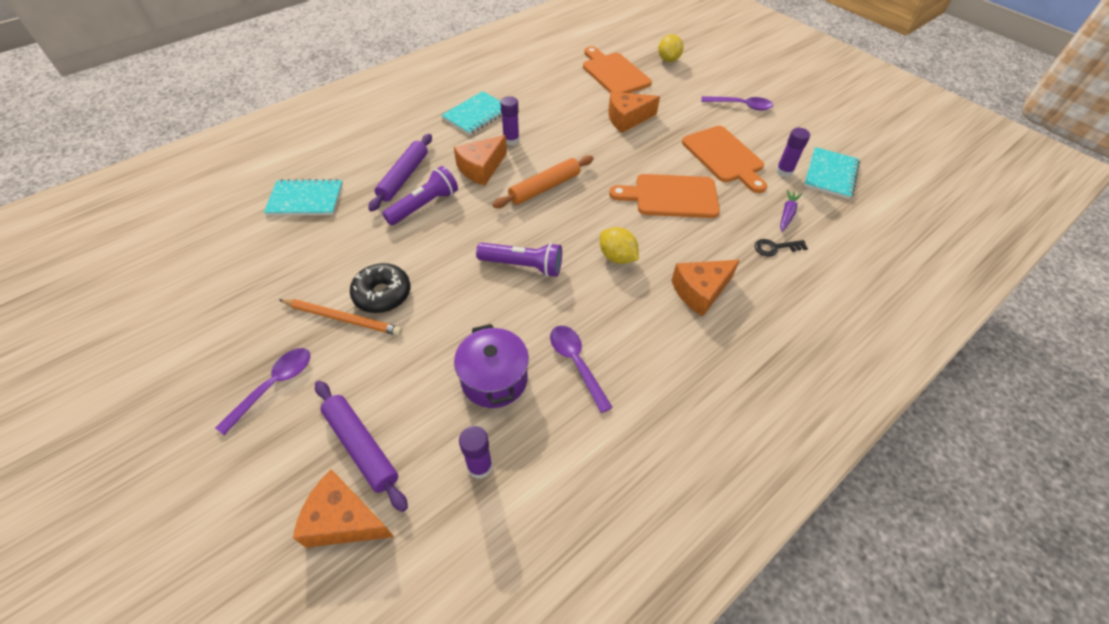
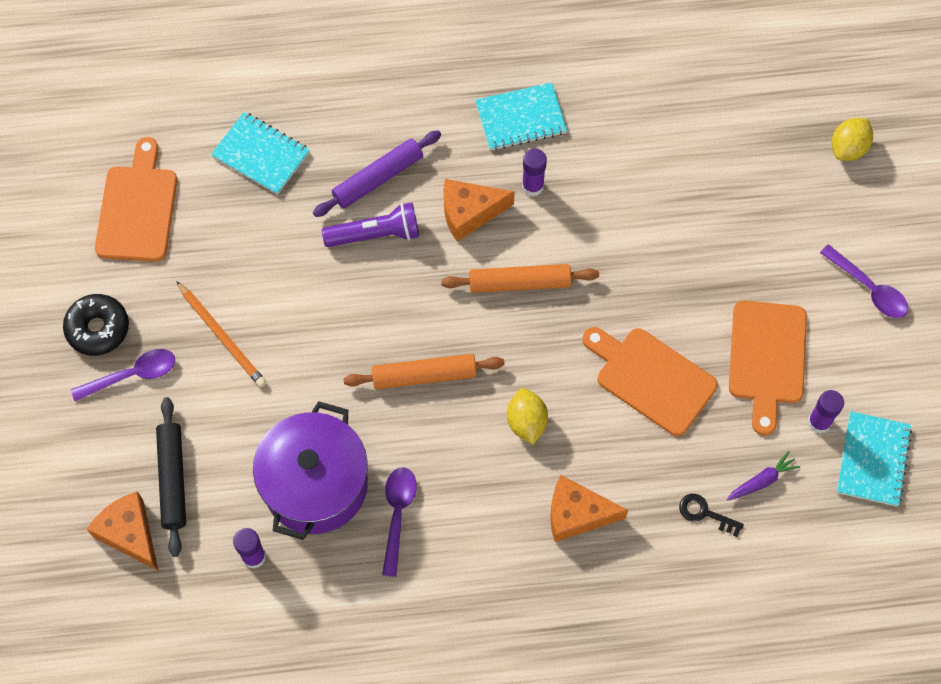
camera: 35 degrees right, 15 degrees up
purple rolling pin [315,381,408,512] -> black rolling pin [156,397,186,557]
black donut [350,263,410,313] -> black donut moved to [63,294,129,356]
purple pot [454,324,529,408] -> purple pot [253,401,368,540], size x1.52
purple flashlight [476,243,562,277] -> orange rolling pin [344,354,505,390]
orange cutting board [583,46,652,93] -> orange cutting board moved to [95,137,177,262]
orange cheese [608,92,660,133] -> none
turquoise notebook [804,147,860,199] -> turquoise notebook turned 45 degrees counterclockwise [837,411,912,506]

